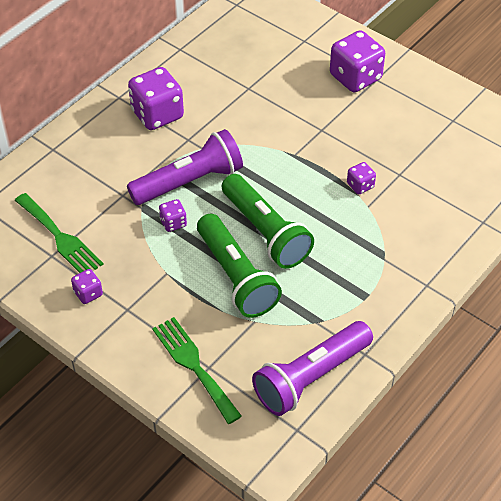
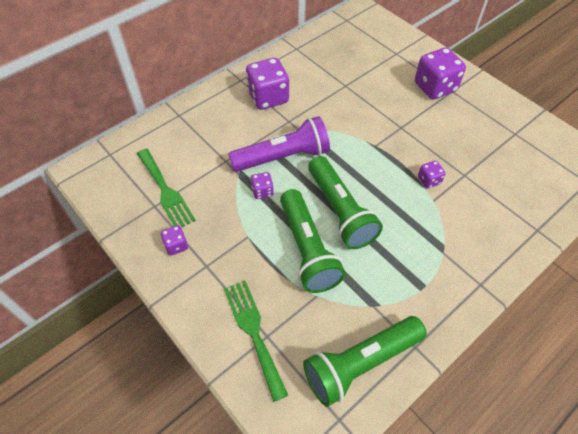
camera: 10 degrees right, 5 degrees up
purple flashlight [252,321,373,416] -> green flashlight [303,316,427,407]

